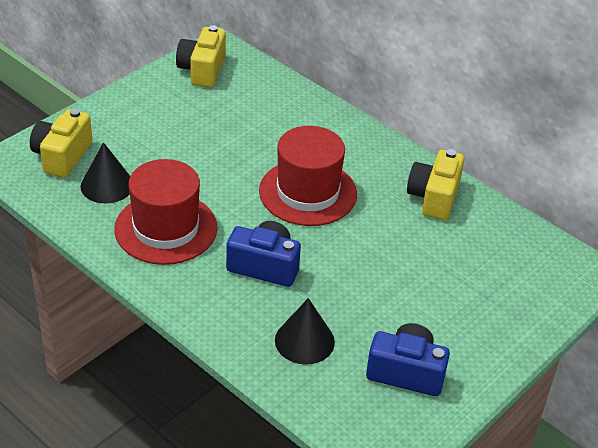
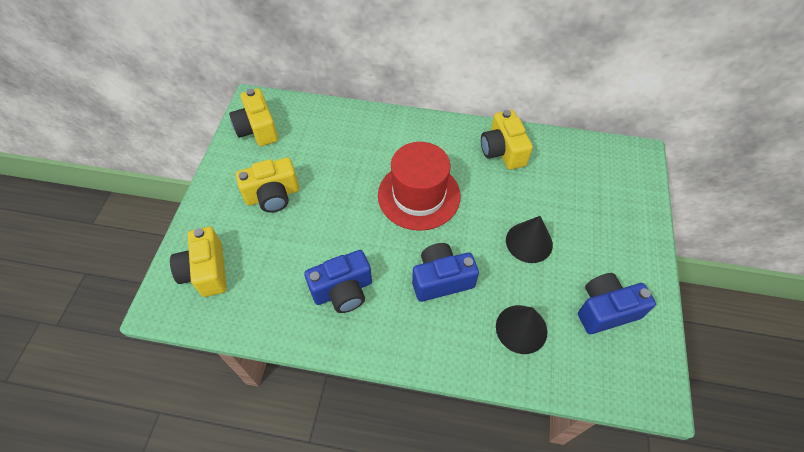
camera: 30 degrees left, 15 degrees up
black cone [81,142,130,203] -> black cone moved to [506,216,553,263]
red hat [114,159,218,265] -> blue camera [304,250,372,313]
none -> yellow camera [236,157,299,213]

